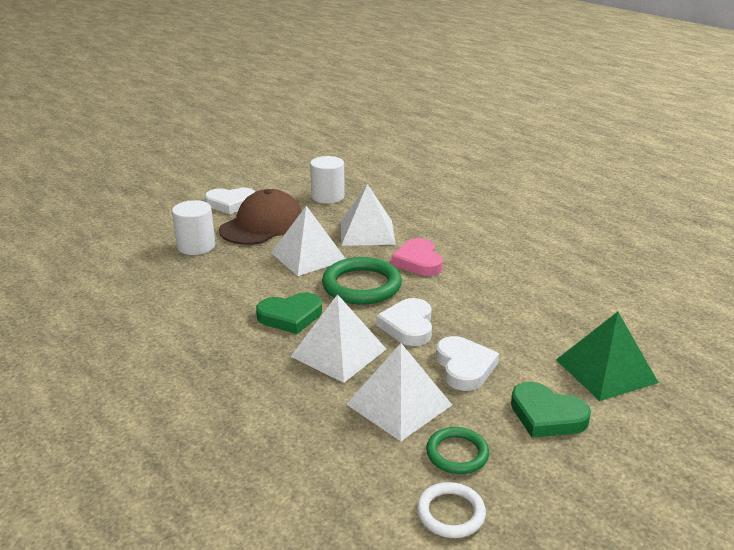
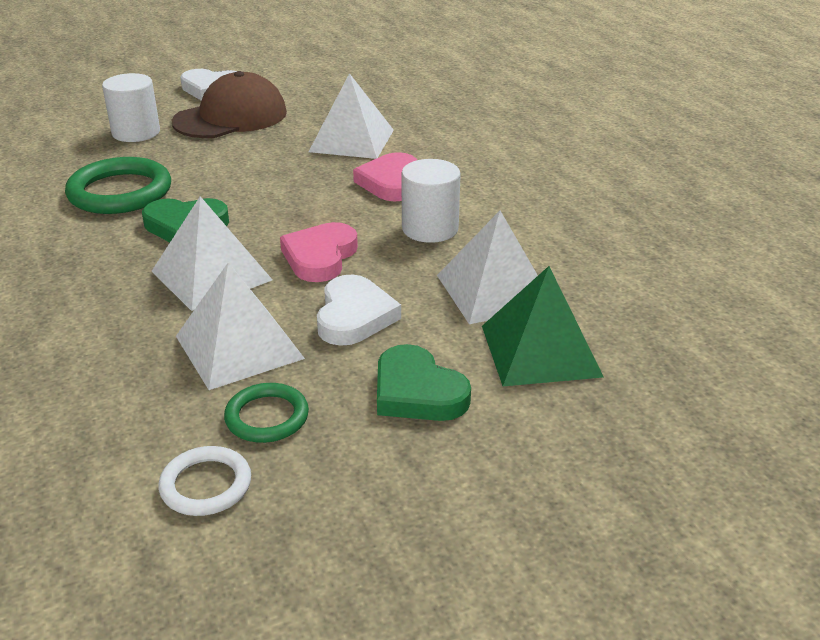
camera: 15 degrees right, 5 degrees up
white pyramid [271,206,346,276] -> white pyramid moved to [437,211,538,324]
white cylinder [310,156,345,204] -> white cylinder moved to [401,159,461,243]
green ring [322,257,402,305] -> green ring moved to [65,157,171,214]
white heart [376,298,432,346] -> pink heart [280,222,358,282]

